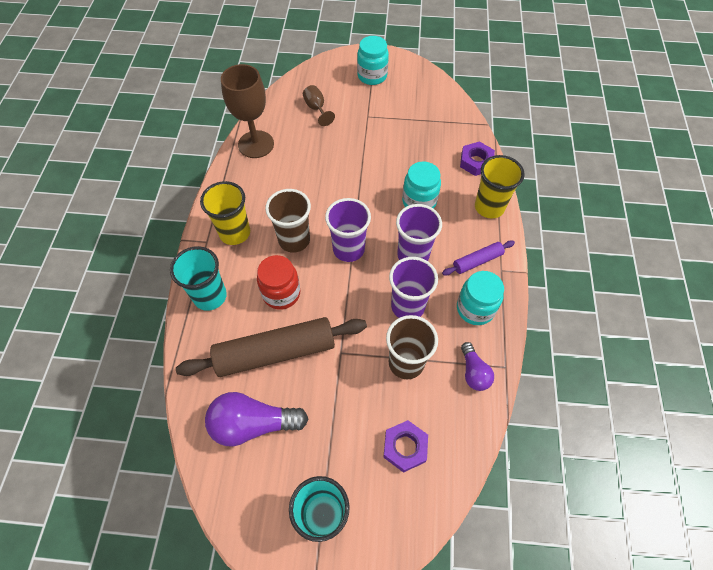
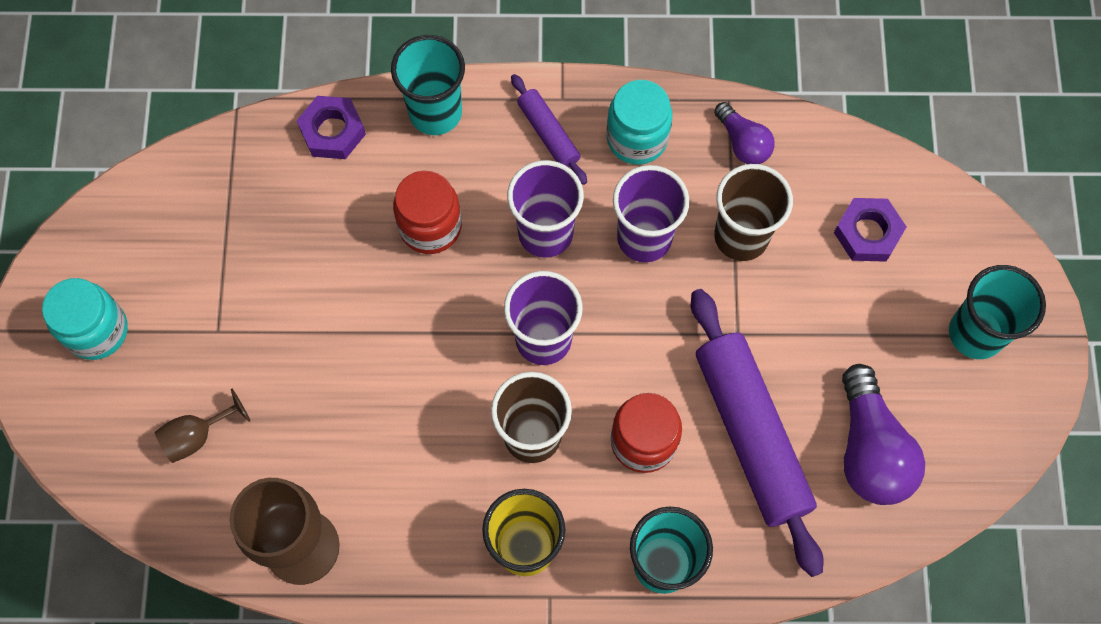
camera: 95 degrees left, 10 degrees up
brown rolling pin [176,317,367,377] -> purple rolling pin [691,289,823,577]
turquoise jar [402,161,441,209] -> red jar [393,170,462,254]
purple light bulb [461,342,494,391] -> purple light bulb turned 75 degrees clockwise [714,102,775,164]
yellow cup [475,155,525,218] -> turquoise cup [391,35,465,135]

